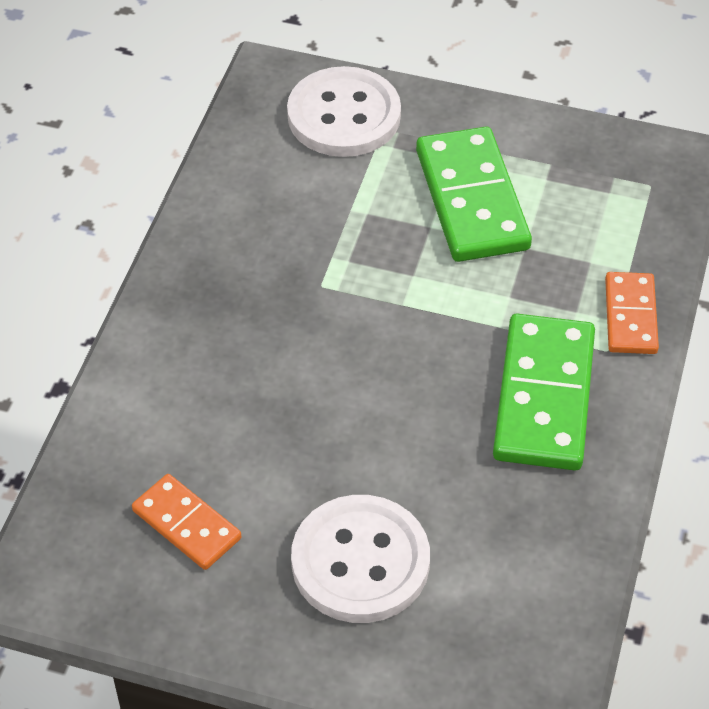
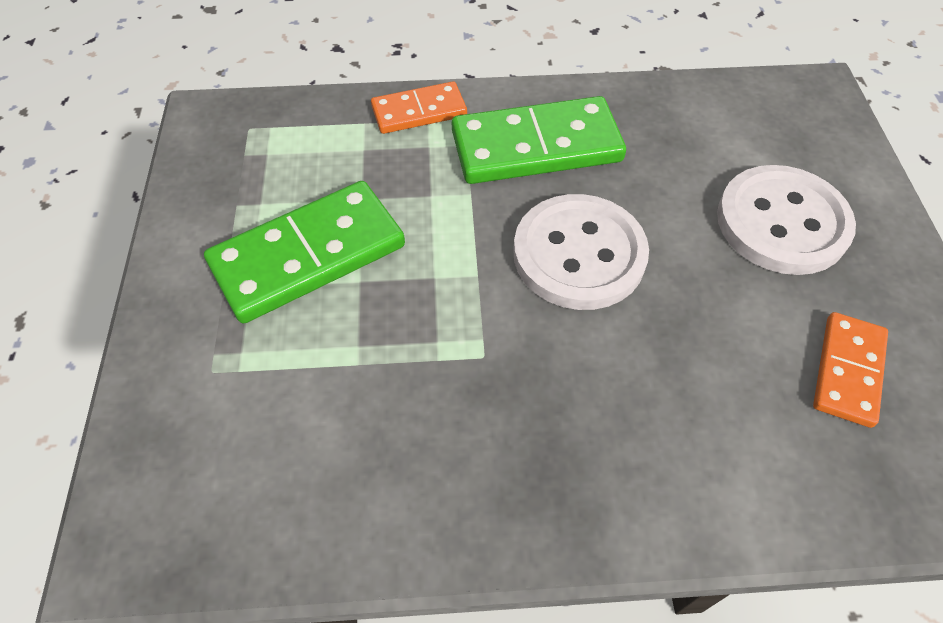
camera: 110 degrees left, 5 degrees up
white button [287,66,401,157] -> white button moved to [513,194,649,310]

